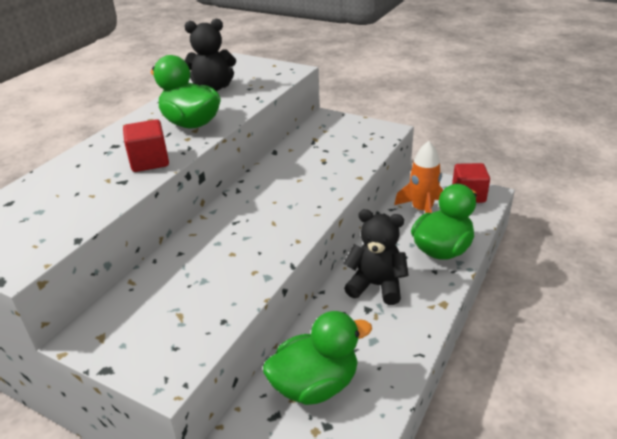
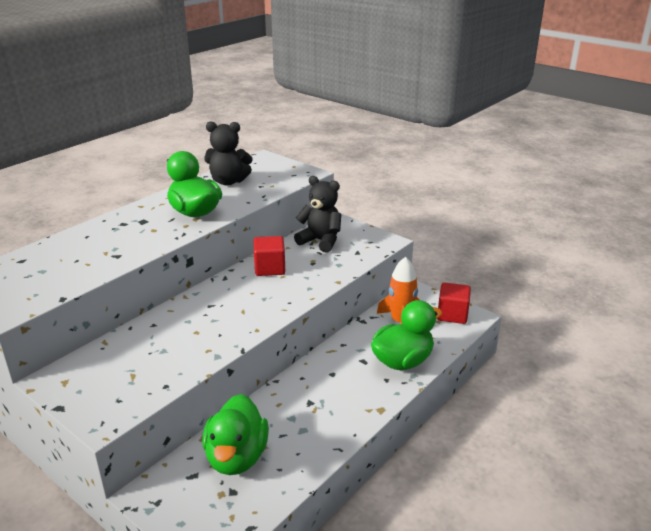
camera: 10 degrees right, 5 degrees down
red cube [123,119,169,172] -> red cube moved to [254,236,285,276]
green duck [263,311,372,405] -> green duck turned 105 degrees clockwise [202,394,269,475]
black teddy bear [344,209,409,305] -> black teddy bear moved to [294,176,341,253]

